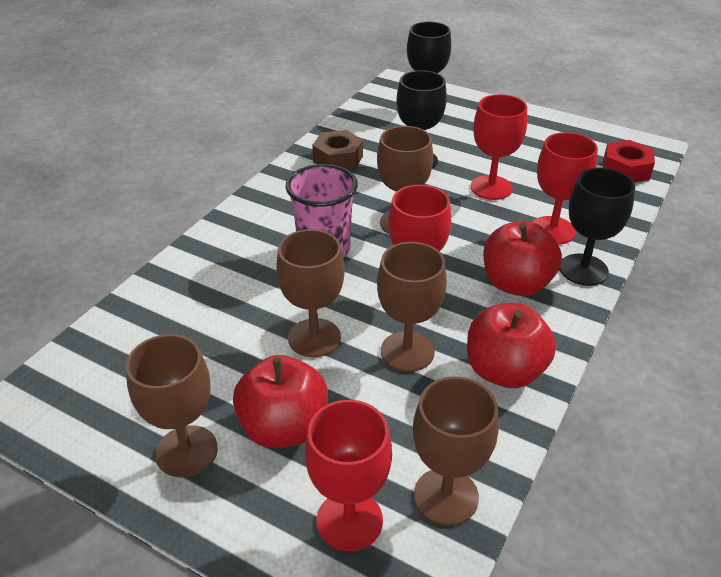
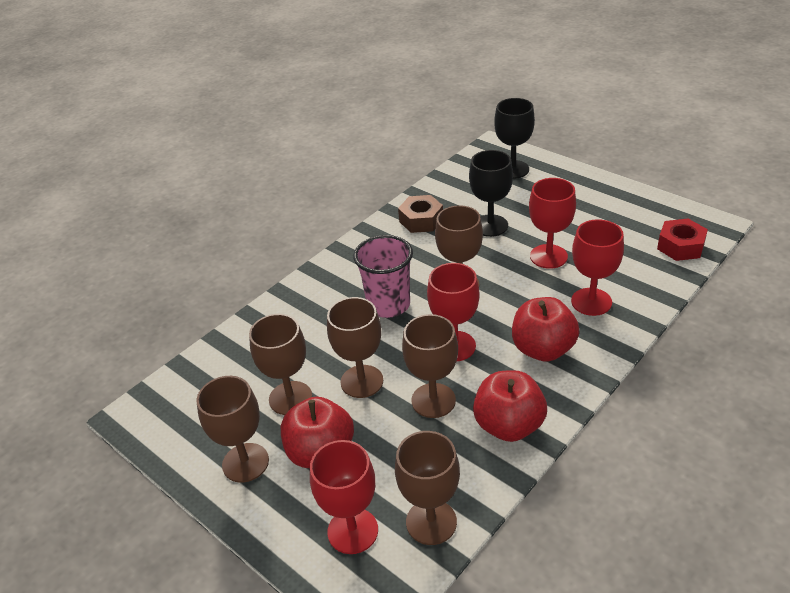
camera: 15 degrees right, 0 degrees up
black goblet [560,168,635,286] -> none
none -> brown goblet [249,314,312,415]

